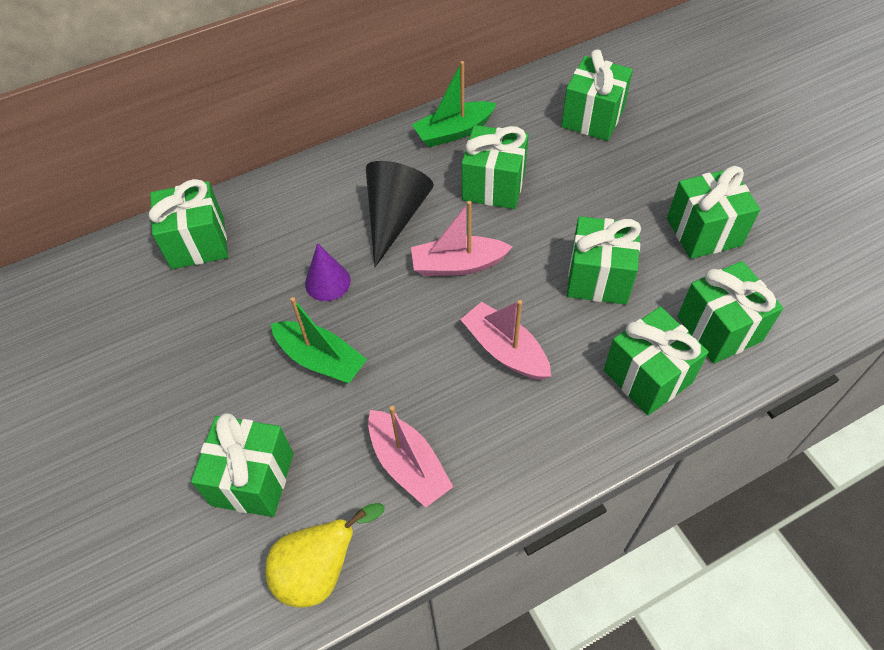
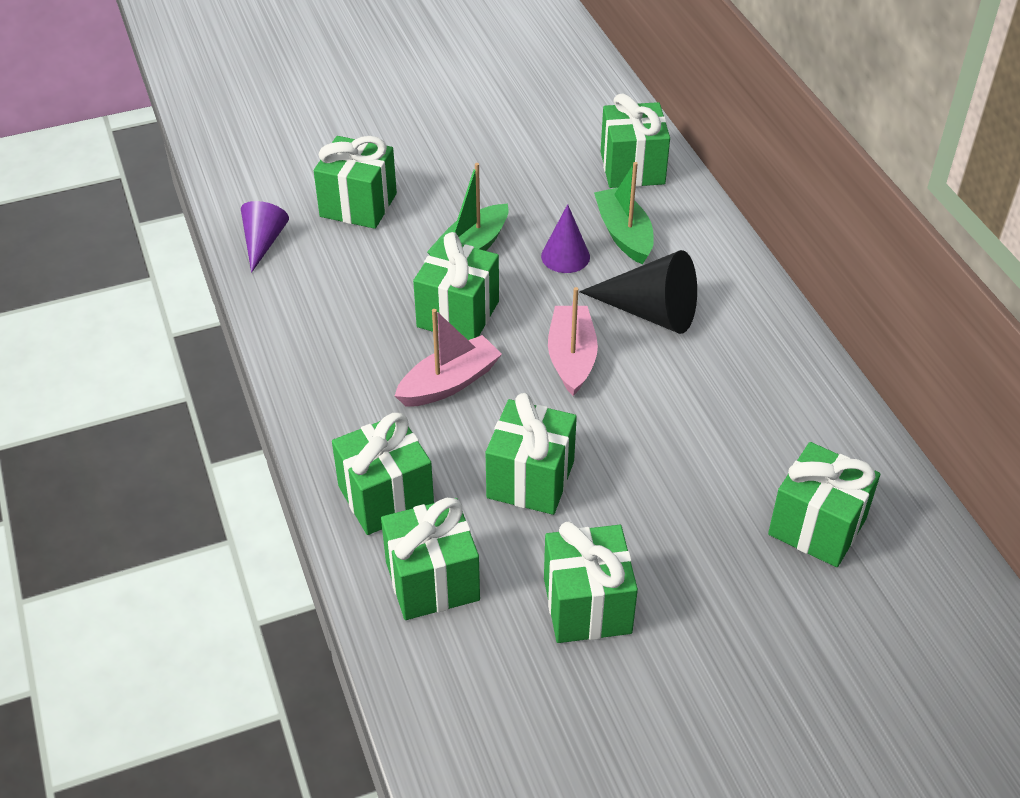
camera: 95 degrees right, 10 degrees down
yellow pear [265,503,384,607] -> purple cone [241,201,289,273]
pink boat [368,406,453,508] -> none
green boat [412,61,497,147] -> green boat moved to [594,162,654,265]
green gift [462,125,529,209] -> green gift moved to [413,232,499,340]

